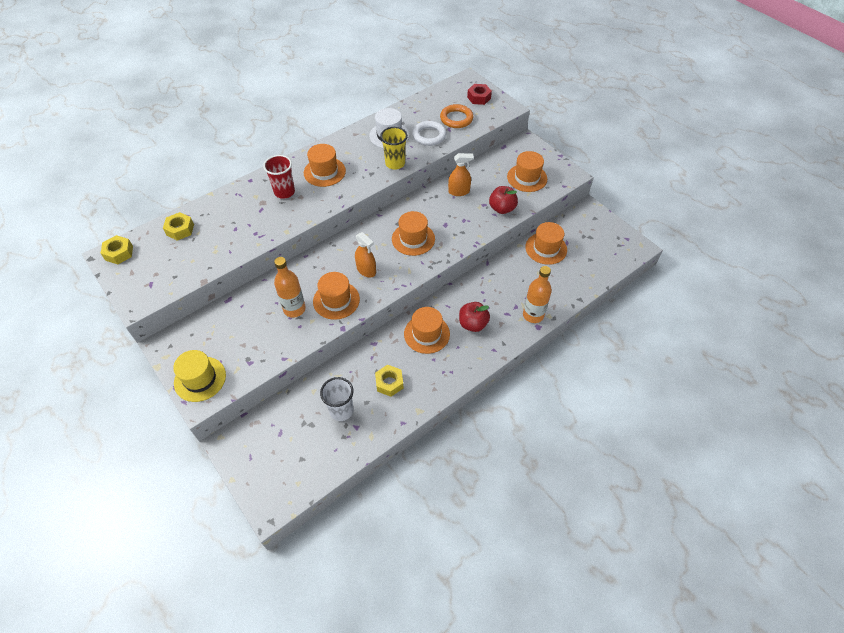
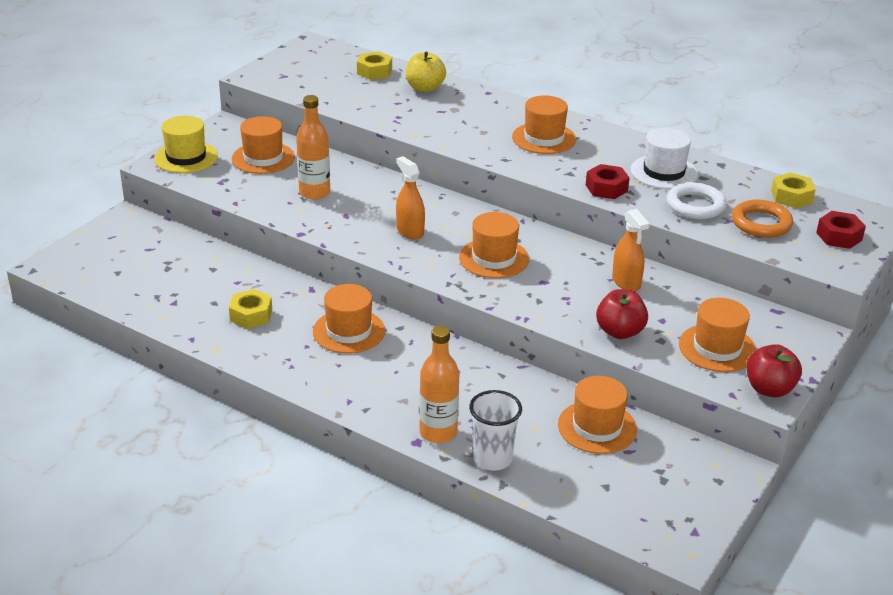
camera: 70 degrees right, 20 degrees down
yellow nut [101,235,133,264] -> yellow nut moved to [771,172,816,208]
red cup [263,155,295,199] -> none
orange hat [313,272,360,320] -> orange hat moved to [232,116,295,174]
white cup [320,377,354,421] -> white cup moved to [469,390,522,471]
orange spray bottle [355,232,376,277] -> orange spray bottle turned 120 degrees clockwise [396,156,425,239]
yellow cup [380,127,408,170] -> red nut [586,164,630,199]
red apple [459,302,490,332] -> red apple moved to [746,344,802,397]
none -> yellow apple [406,52,446,92]

